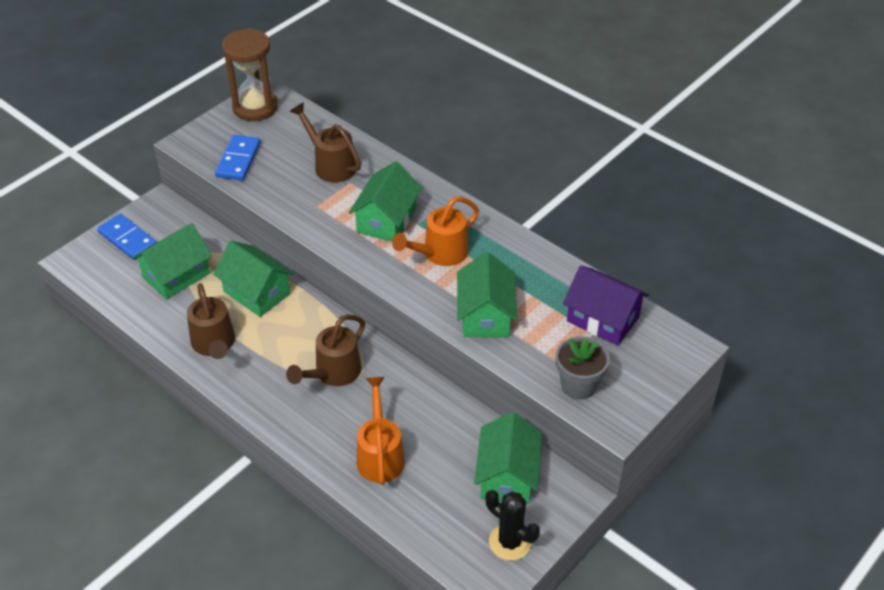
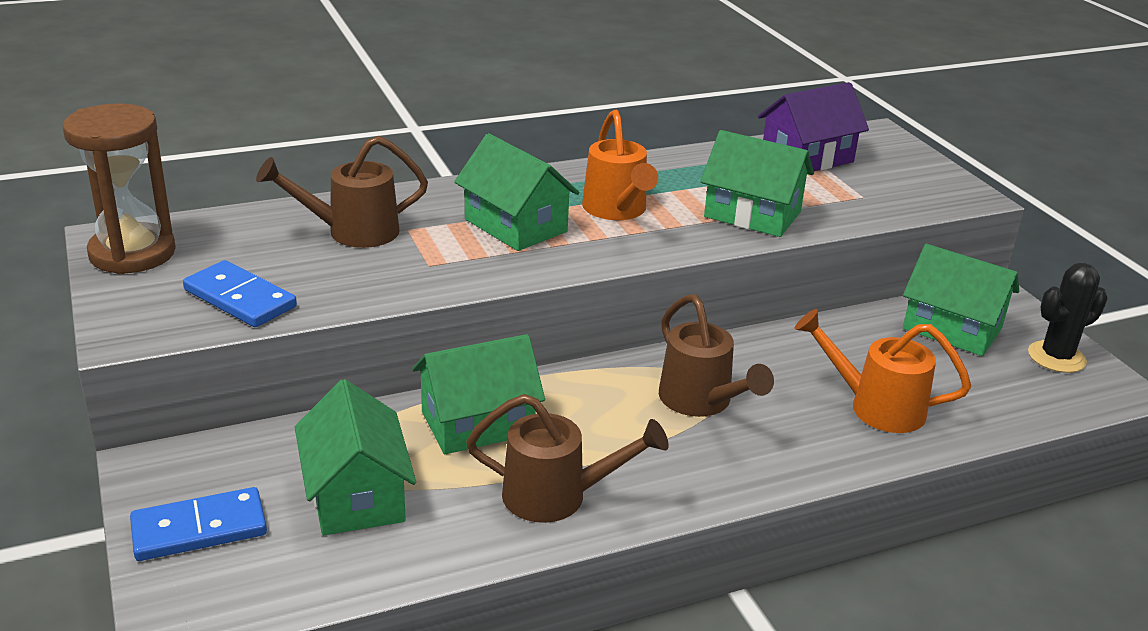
camera: 65 degrees left, 15 degrees down
grey flower pot [556,336,610,400] -> none

